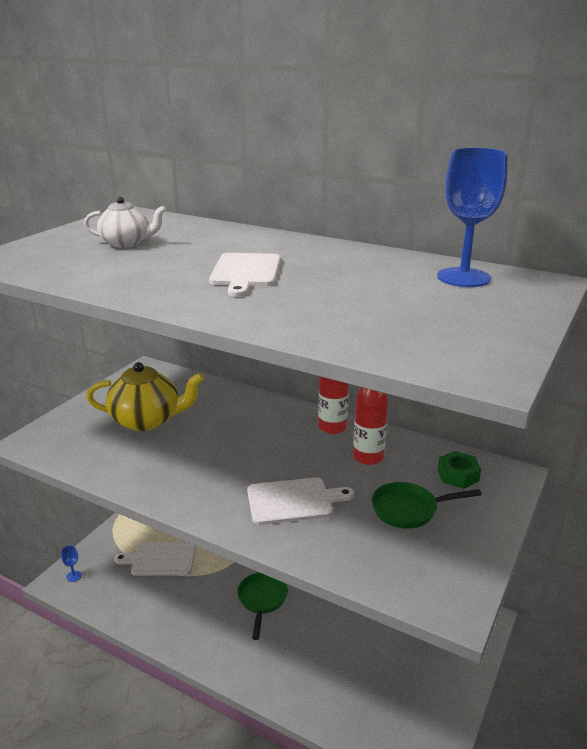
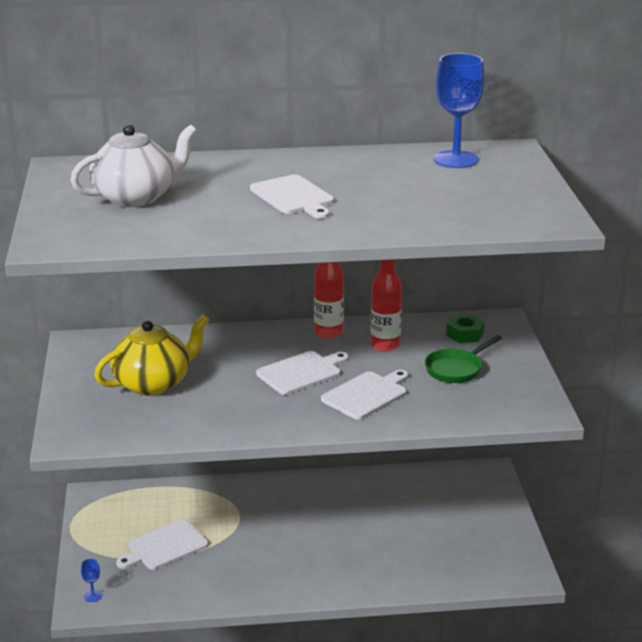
camera: 35 degrees left, 0 degrees up
white teapot [84,197,166,248] -> white teapot [70,124,197,207], size x1.59
green pan [237,572,288,640] -> none
none -> white cutting board [256,351,349,395]

